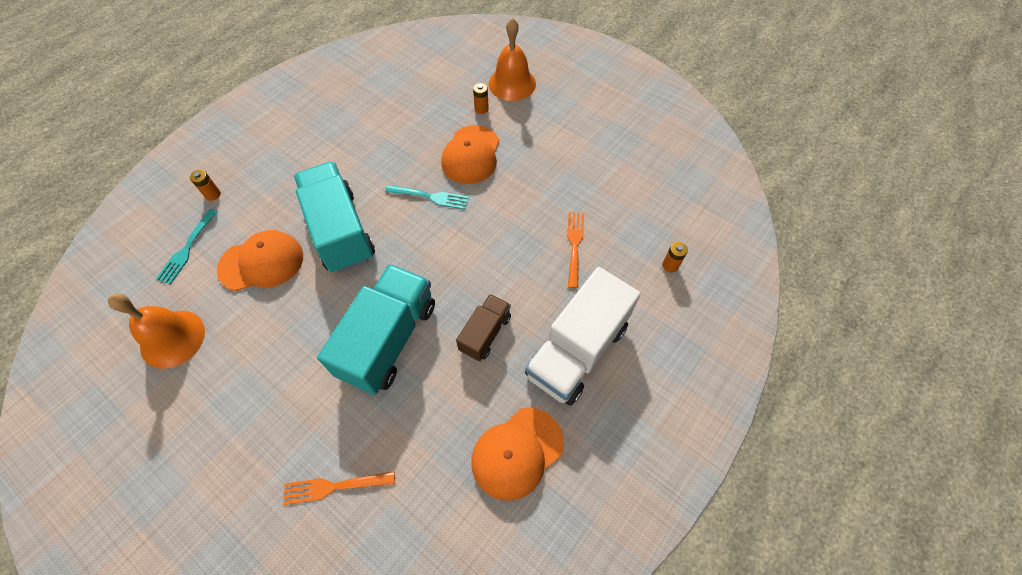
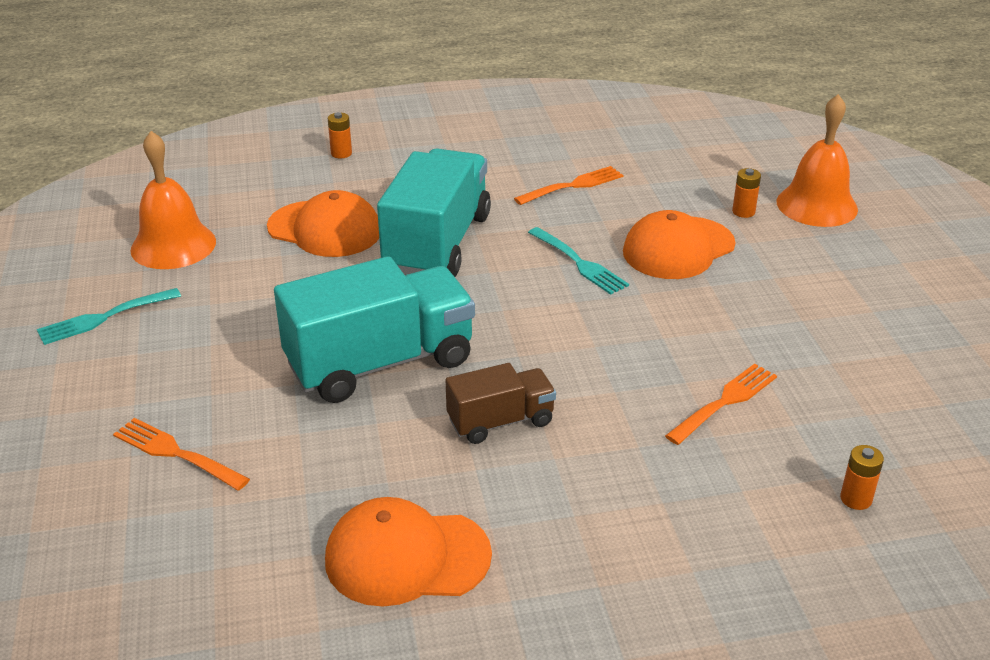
camera: 40 degrees right, 25 degrees down
turquoise fork [156,209,218,284] -> turquoise fork moved to [37,288,181,345]
white truck [525,267,641,406] -> none
none -> orange fork [514,166,623,205]

